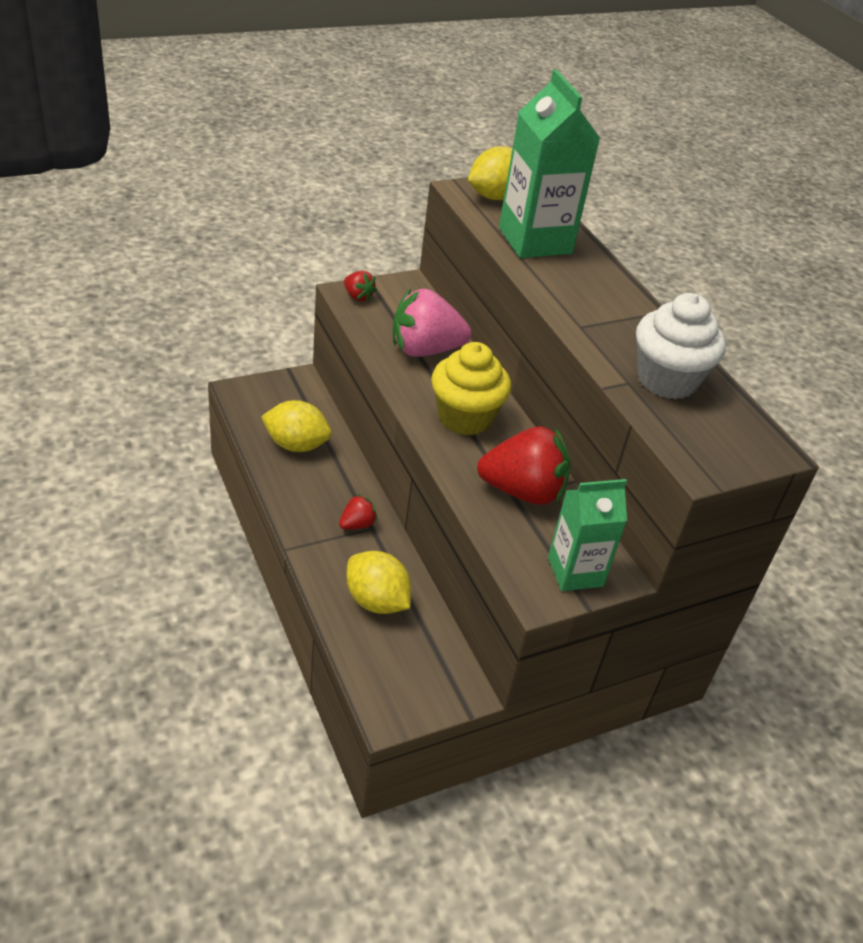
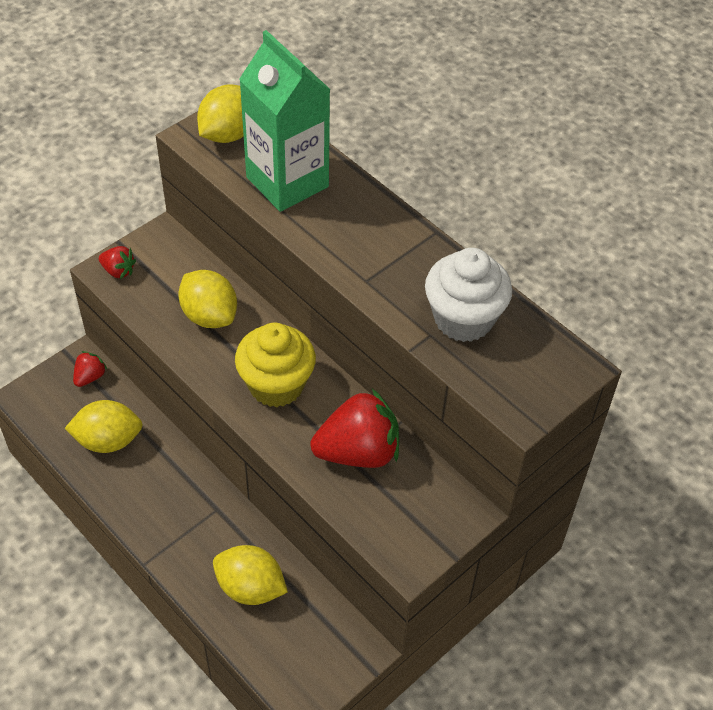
camera: 15 degrees left, 10 degrees up
red strawberry [339,494,378,530] -> red strawberry moved to [73,351,107,387]
pink strawberry [393,288,471,357] -> yellow lemon [178,270,237,328]
green carton [548,479,627,591] -> none

